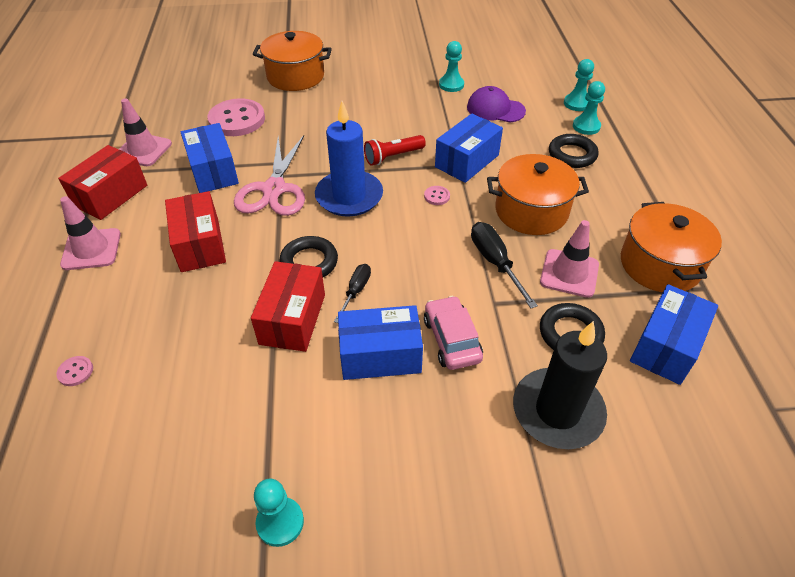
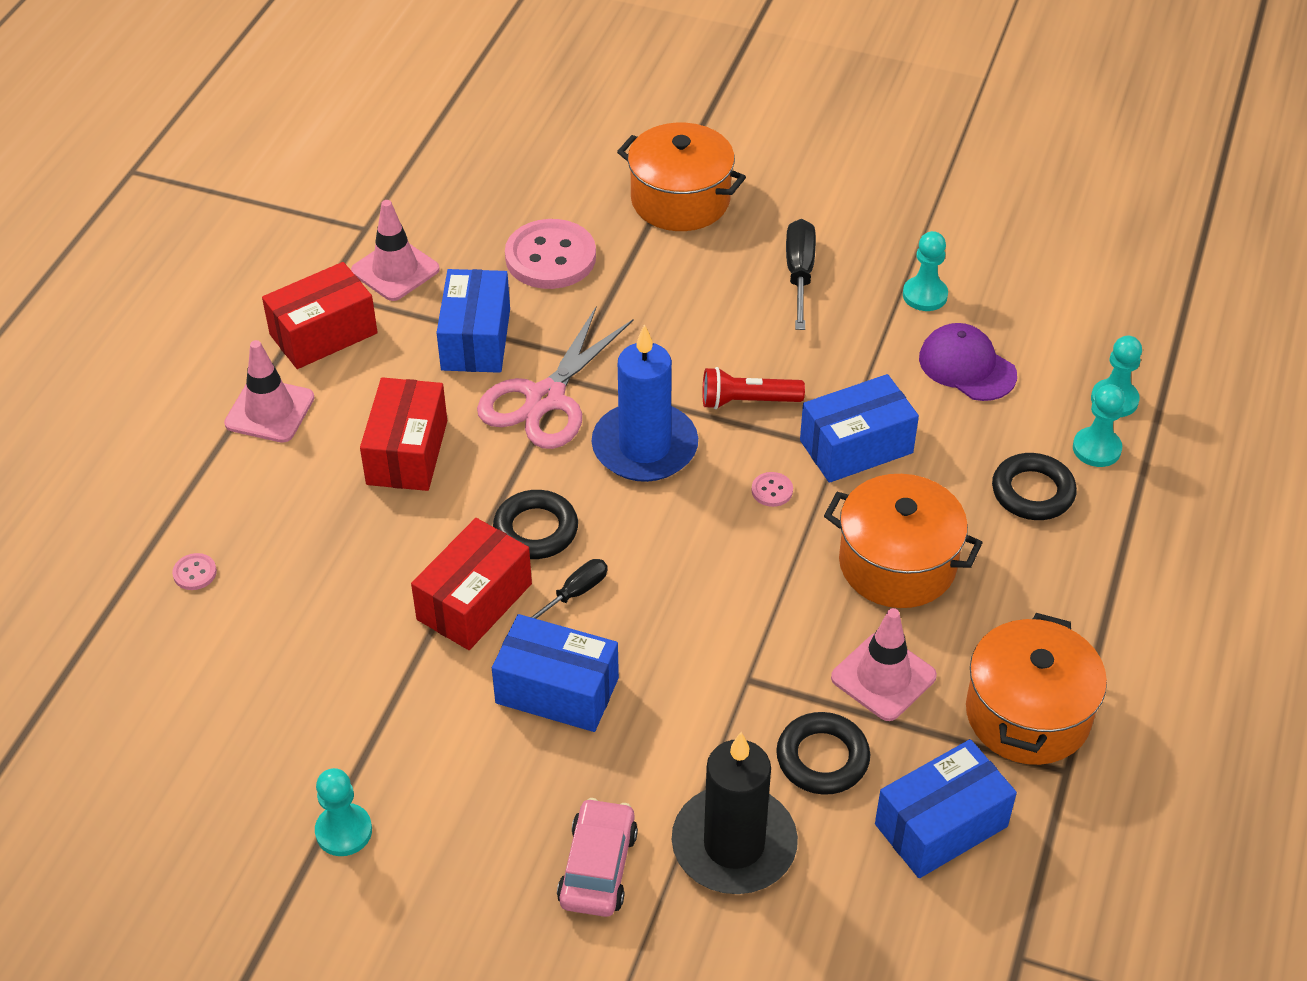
camera: 25 degrees right, 0 degrees up
pink car [424,296,483,370] -> pink car moved to [557,798,638,917]
black screwdriver [471,222,538,308] -> black screwdriver moved to [786,219,816,330]

